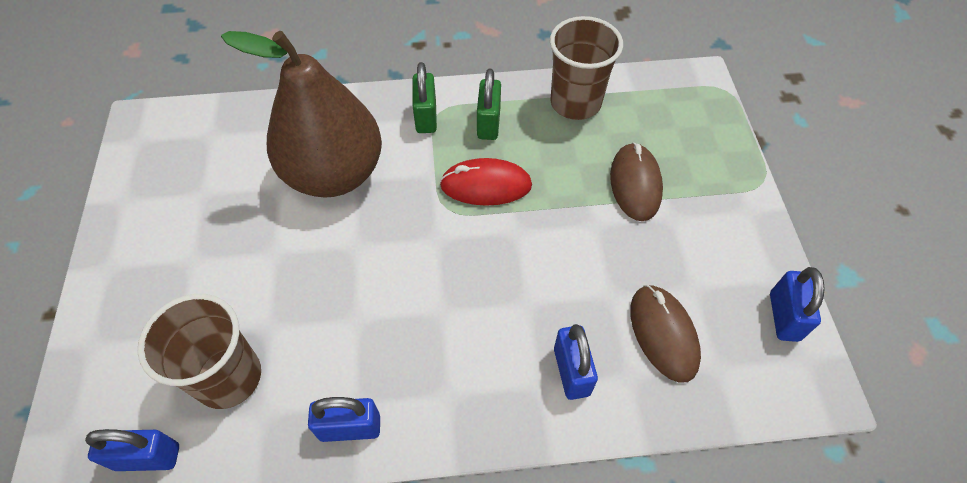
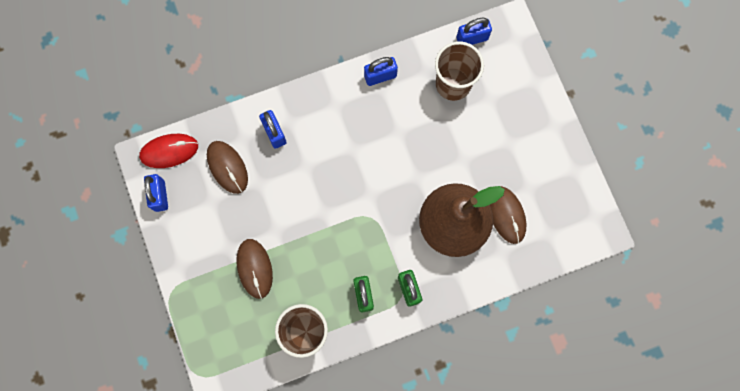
camera: 165 degrees right, 20 degrees up
red mouse [440,158,532,206] -> red mouse moved to [139,134,198,168]
none -> brown mouse [490,186,526,244]

